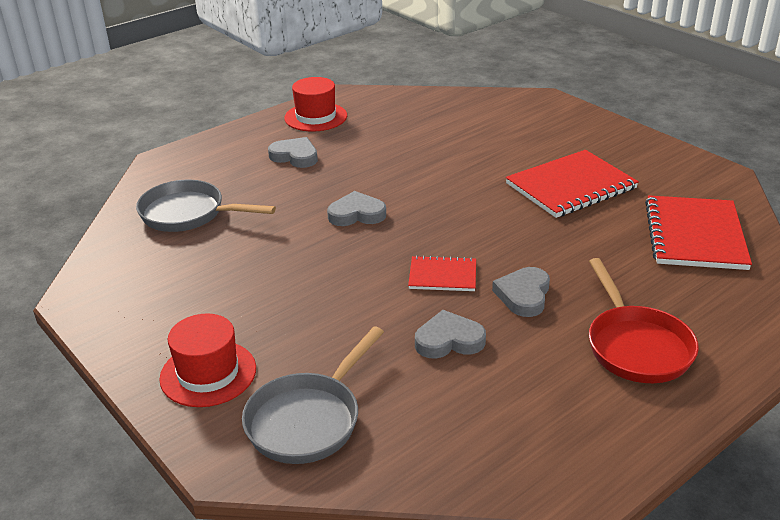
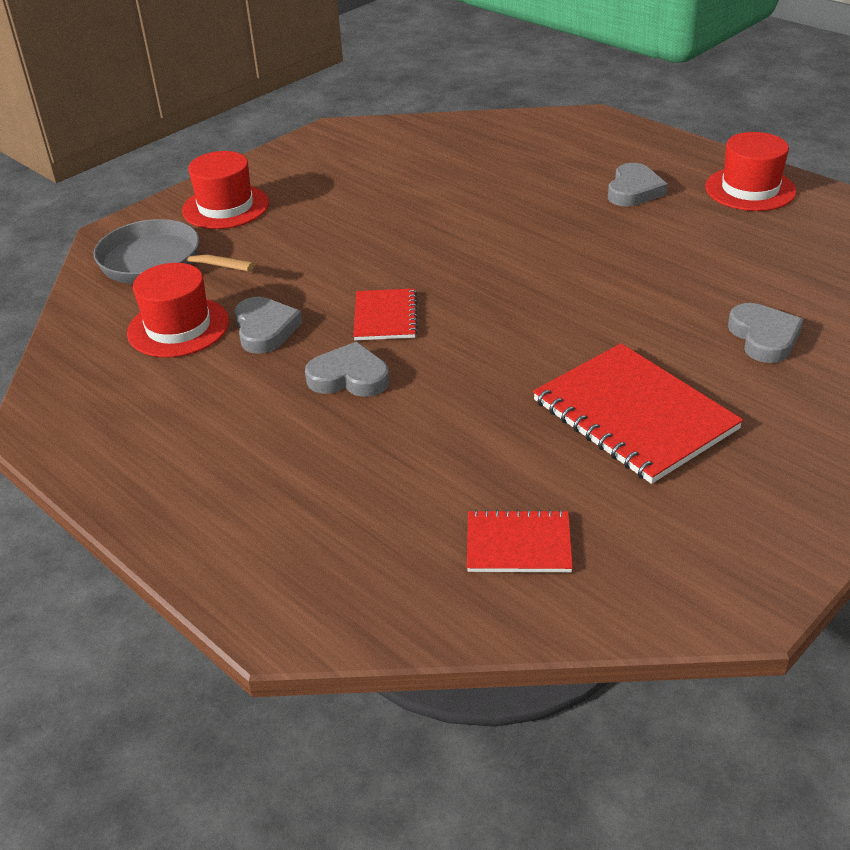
camera: 85 degrees right, 5 degrees up
grey pan [136,180,276,232] -> none
grey heart [327,191,386,226] -> grey heart moved to [728,303,803,363]
red pan [589,258,699,383] -> none
red notebook [645,195,752,270] -> red notebook [467,509,573,572], size x0.54
none -> red hat [127,263,229,357]

